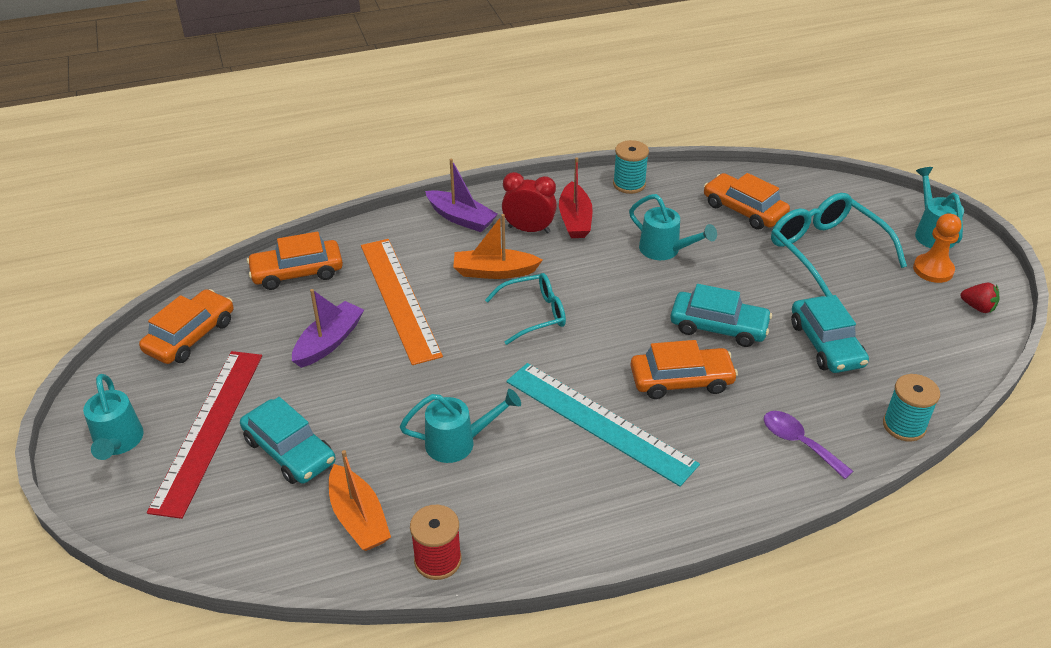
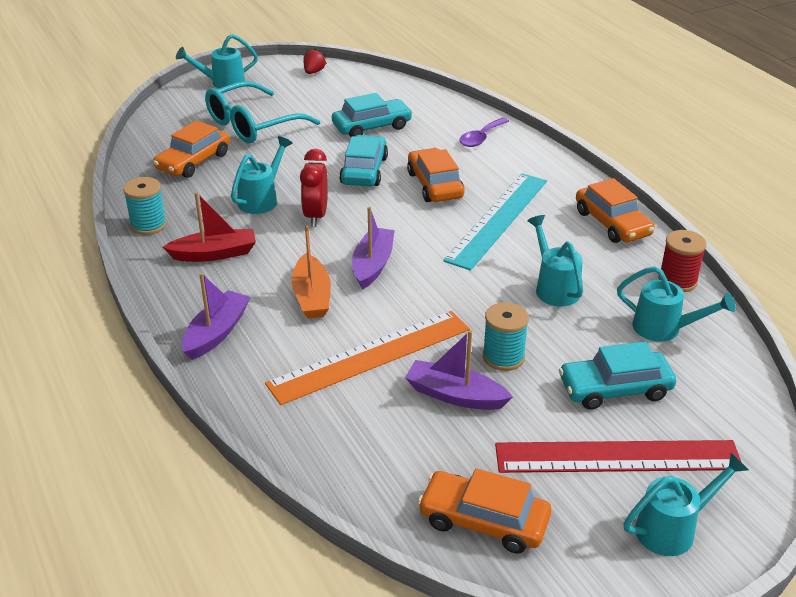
camera: 100 degrees left, 5 degrees down
turquoise car [240,397,335,484] -> turquoise car turned 135 degrees counterclockwise [559,341,676,410]
orange car [247,232,343,290] -> orange car moved to [576,178,655,243]
orange boat [329,450,391,551] -> turquoise watering can [617,266,736,342]
turquoise glasses [485,273,566,345] -> purple boat [352,207,395,289]
red clock [502,172,557,233] -> red clock moved to [300,149,328,227]
turquoise spool [883,374,940,442] -> turquoise spool moved to [483,302,529,371]
orange pawn [913,213,961,283] -> none

